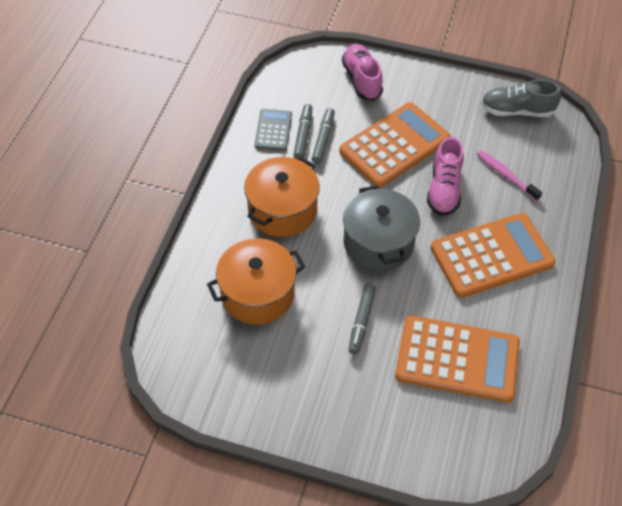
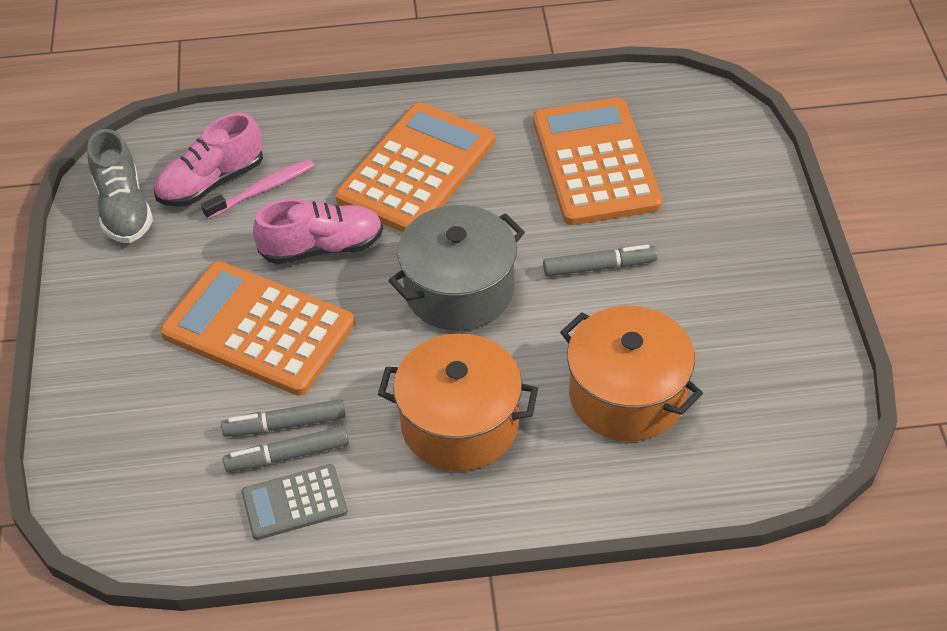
camera: 110 degrees left, 5 degrees down
pink shoe [342,44,383,101] -> pink shoe moved to [154,113,263,207]
orange calculator [431,213,556,298] -> orange calculator turned 75 degrees clockwise [335,102,495,232]
pink toothbrush [477,150,542,201] -> pink toothbrush turned 150 degrees counterclockwise [201,159,314,219]

